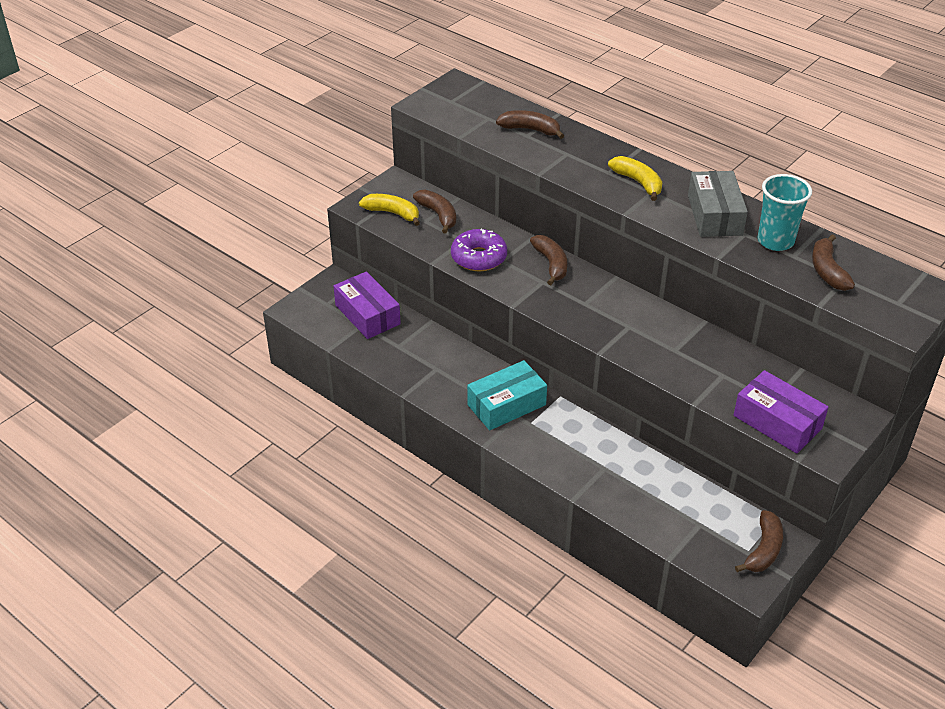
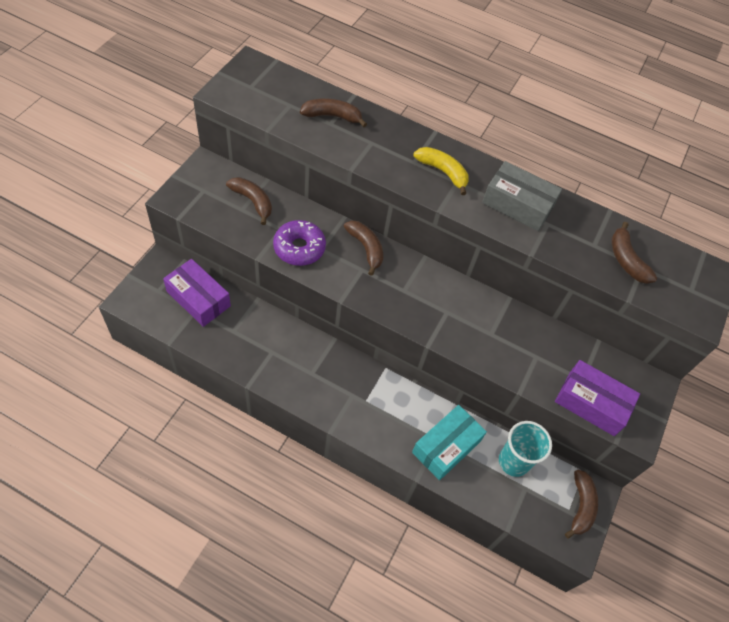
camera: 20 degrees left, 15 degrees up
yellow banana [359,194,420,226] -> none
turquoise box [467,360,547,430] -> turquoise box moved to [412,405,487,480]
grey box [688,171,748,237] -> grey box turned 45 degrees counterclockwise [482,161,562,231]
turquoise cup [758,174,812,251] -> turquoise cup moved to [499,421,552,477]

